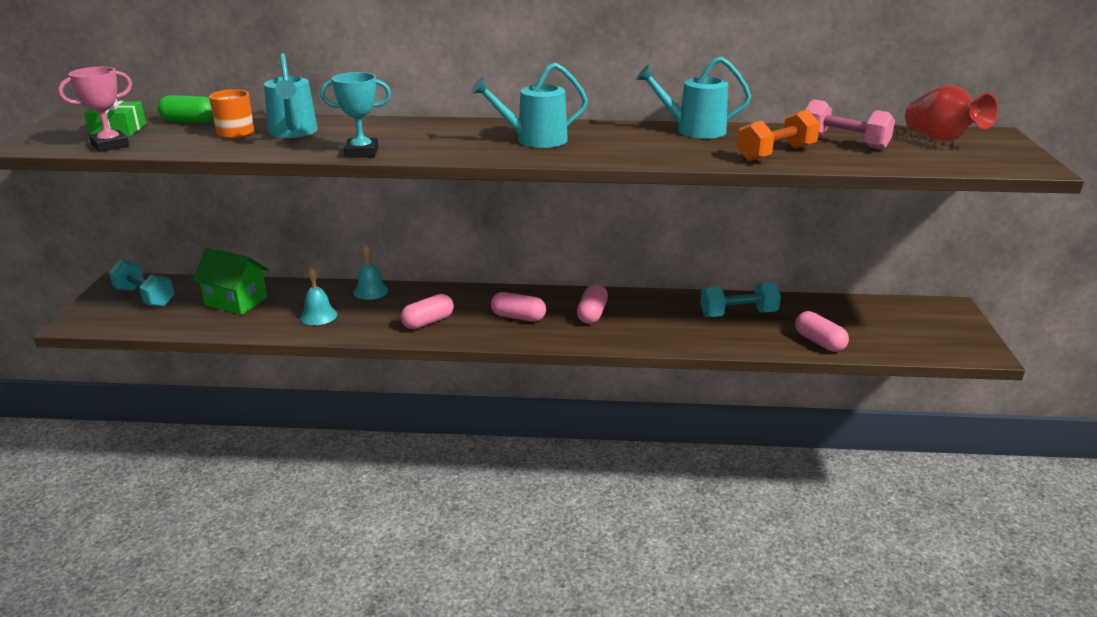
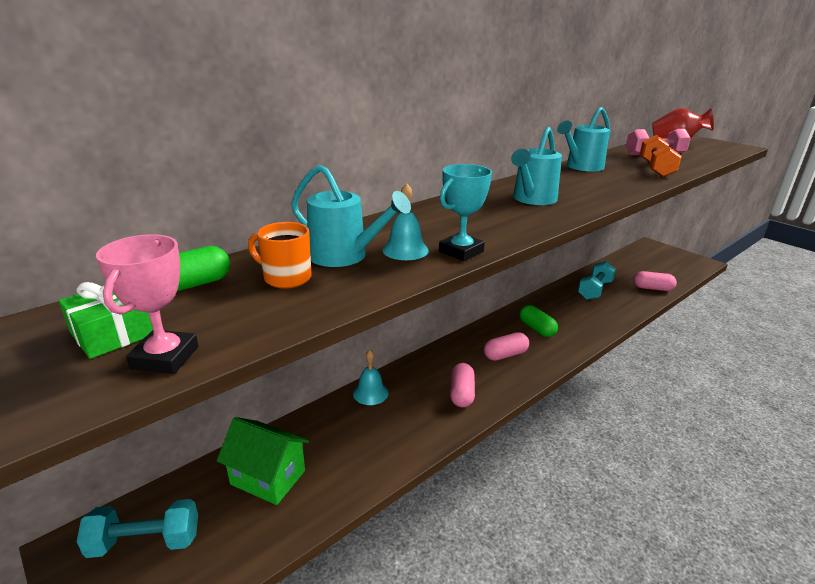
camera: 45 degrees left, 0 degrees up
green house [193,248,269,315] -> green house turned 45 degrees clockwise [217,417,309,505]
turquoise bell [300,267,337,325] -> turquoise bell moved to [382,183,429,260]
pink capsule [577,284,608,324] -> green capsule [519,305,558,337]

